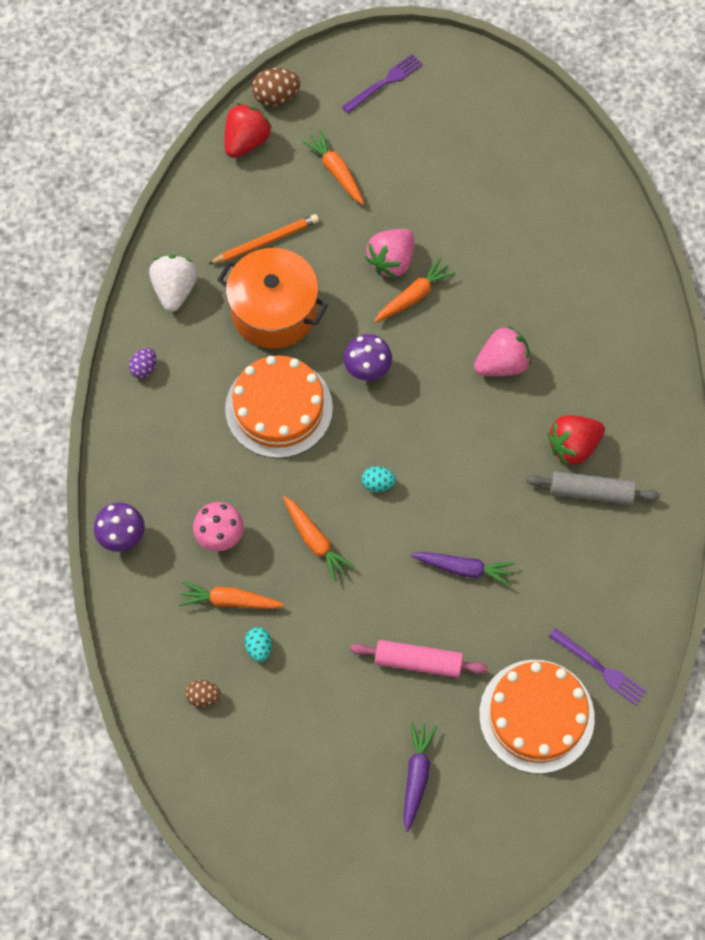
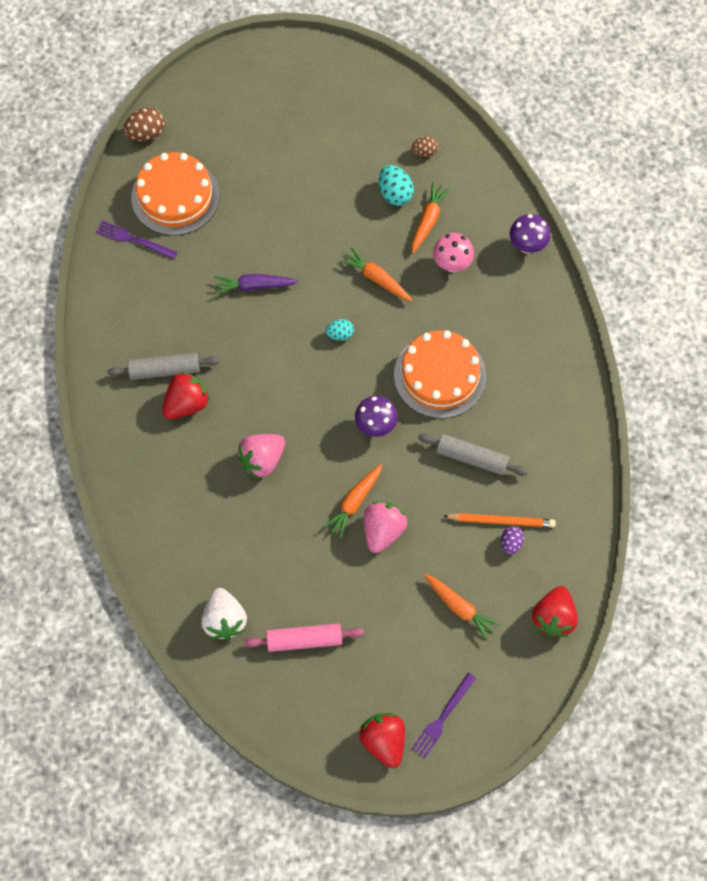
camera: 165 degrees right, 0 degrees up
purple egg [129,348,156,379] -> purple egg moved to [501,526,524,555]
white strawberry [149,255,198,312] -> white strawberry moved to [201,588,247,640]
orange carrot [179,581,284,609] -> orange carrot turned 60 degrees counterclockwise [412,182,451,253]
orange pencil [208,214,319,264] -> orange pencil turned 135 degrees counterclockwise [443,513,556,527]
orange pot [218,248,328,349] -> grey rolling pin [418,434,528,476]
turquoise egg [245,627,272,662] -> turquoise egg [379,165,414,206], size x1.57
brown egg [252,68,301,106] -> brown egg moved to [123,107,165,141]
pink rolling pin [350,640,488,678] -> pink rolling pin moved to [244,623,364,652]
purple carrot [403,722,437,832] -> none
none -> red strawberry [359,713,405,768]

